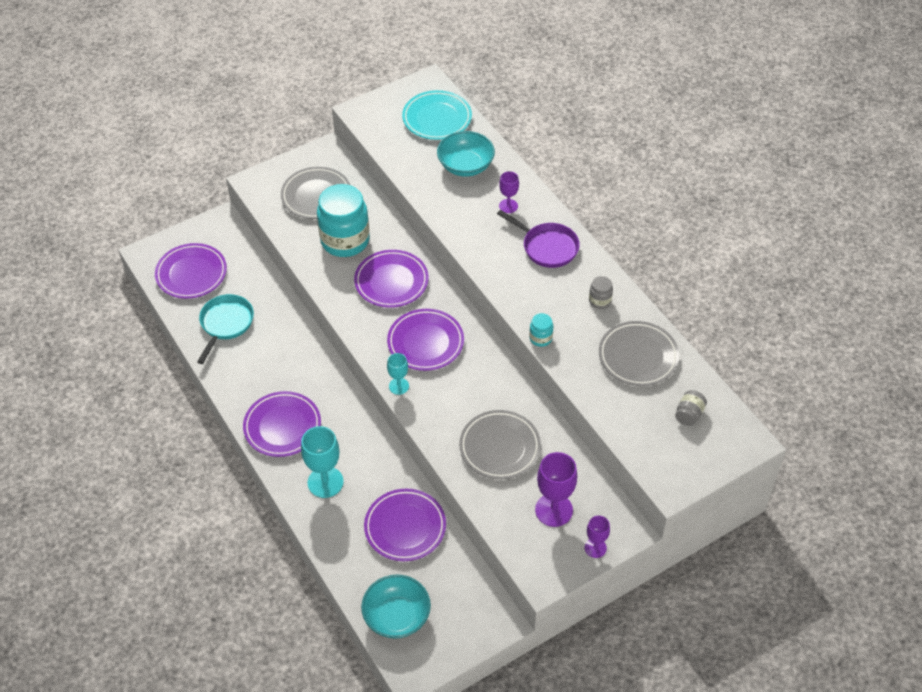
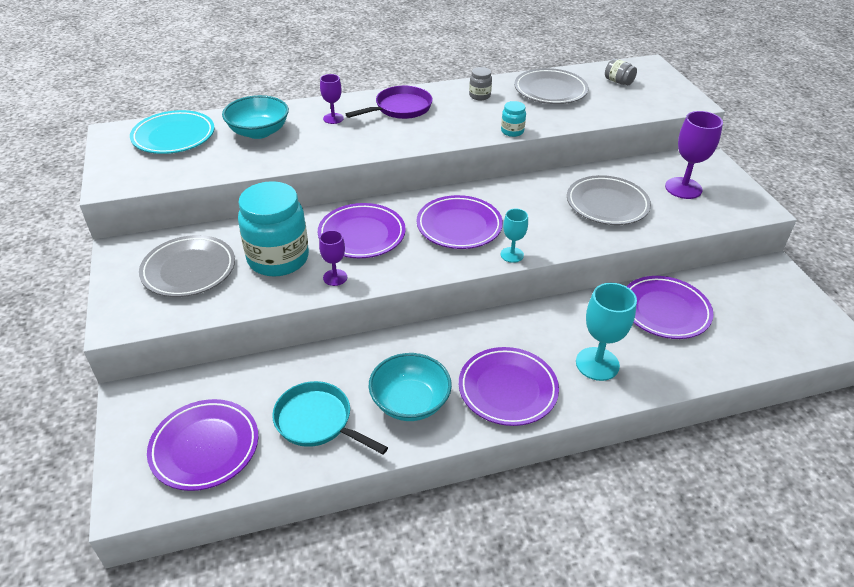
camera: 75 degrees left, 10 degrees down
turquoise bowl [361,574,431,639] -> turquoise bowl moved to [369,353,452,421]
purple goblet [585,516,610,558] -> purple goblet moved to [319,230,347,286]

